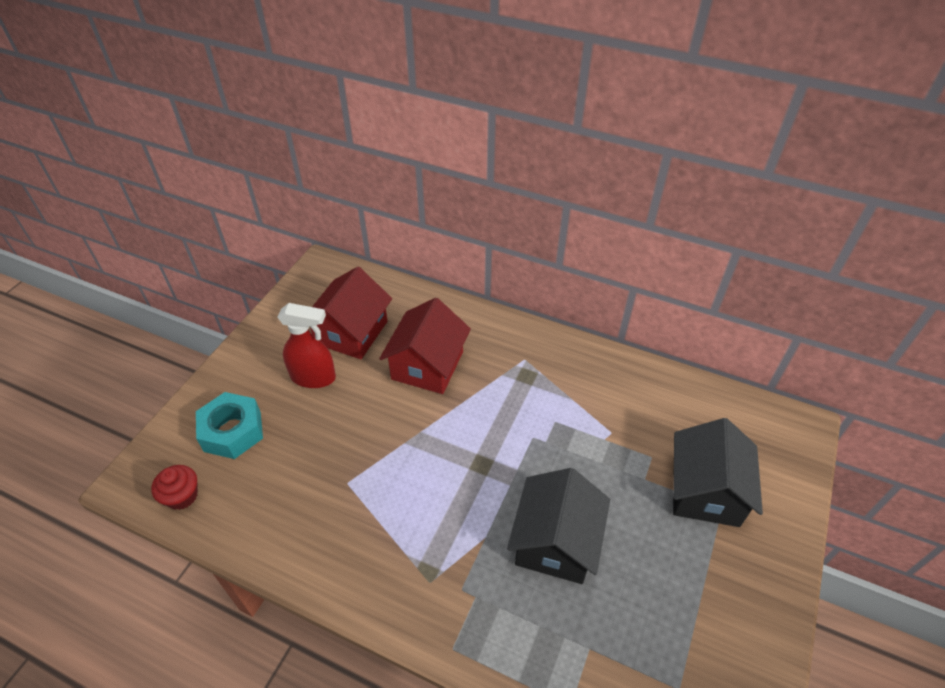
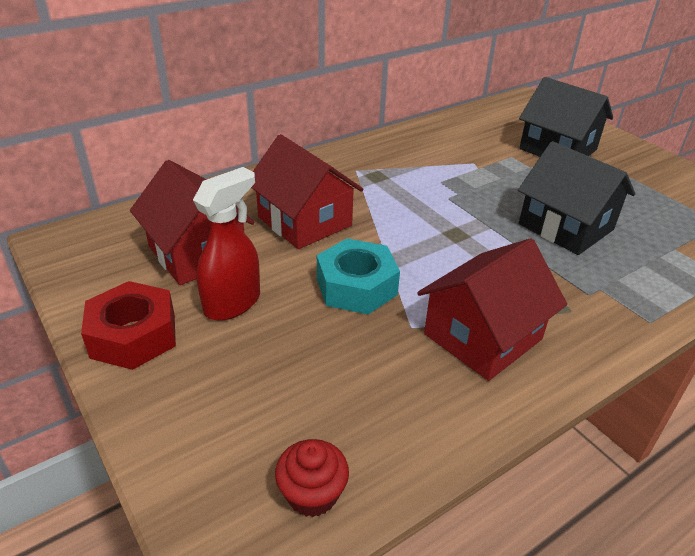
camera: 60 degrees left, 10 degrees down
turquoise nut [196,392,263,459] -> turquoise nut moved to [317,238,400,314]
none -> red nut [81,281,176,370]
none -> red house [417,238,567,381]

